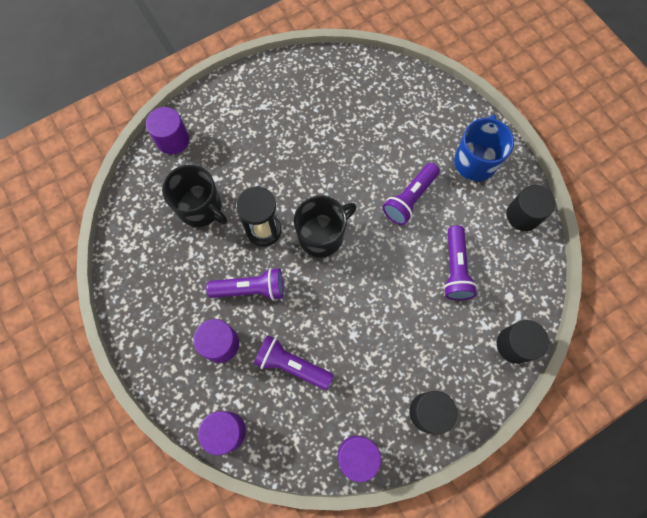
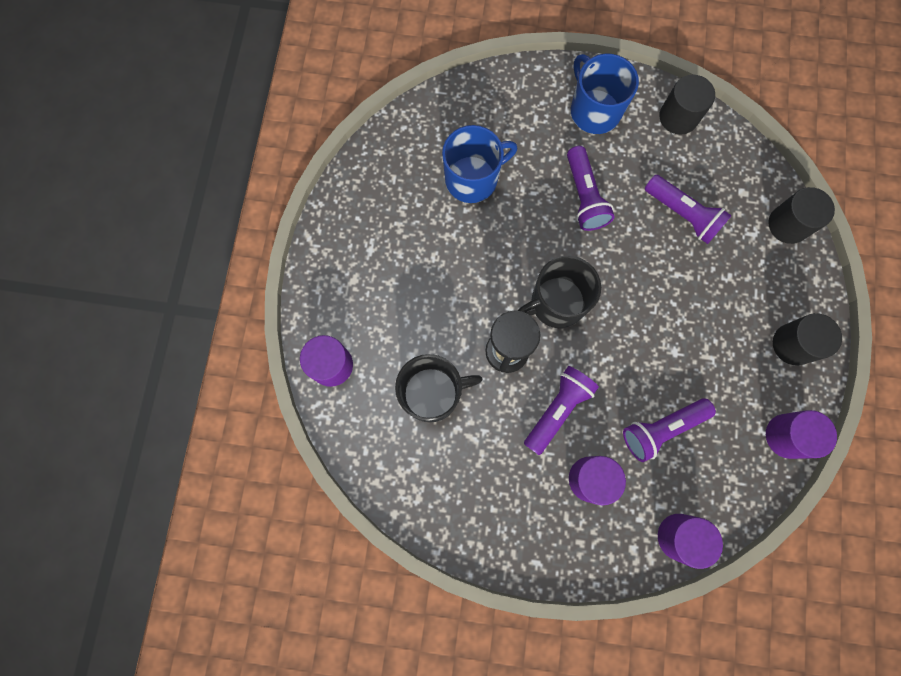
camera: 50 degrees left, 5 degrees up
black mug [294,195,357,258] -> black mug turned 120 degrees counterclockwise [517,256,601,328]
none -> blue mug [442,125,517,203]

